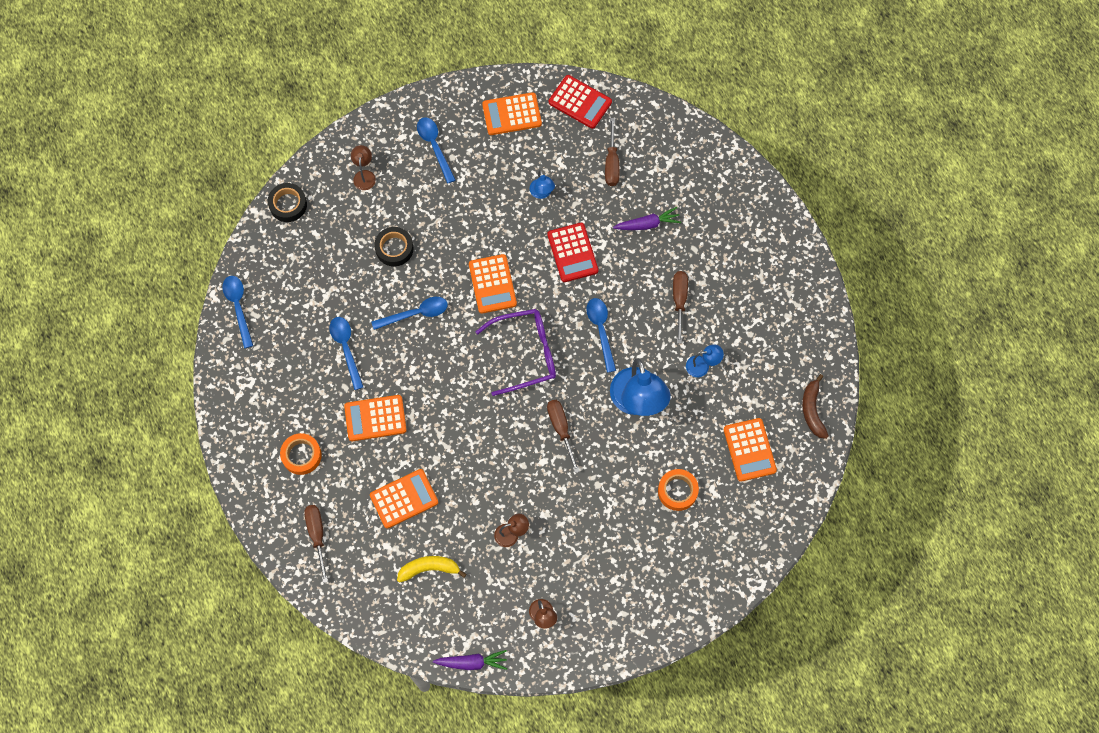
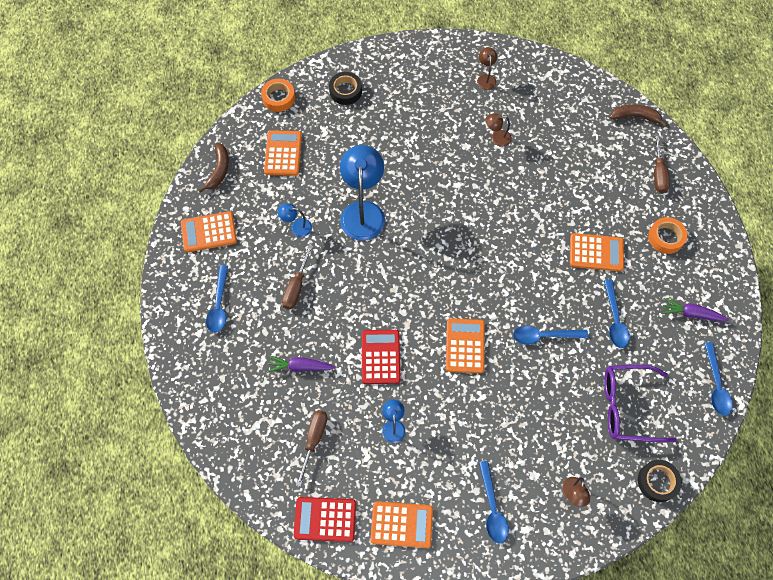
camera: 165 degrees left, 5 degrees down
orange calculator [370,469,438,529] -> orange calculator moved to [181,211,237,252]
black tape [374,227,413,266] -> black tape moved to [329,72,362,105]
yellow banana [397,556,467,583] -> none
purple carrot [433,650,507,670] -> purple carrot moved to [662,298,730,322]
purple glasses [475,309,556,396] -> purple glasses moved to [604,364,676,442]
brown screwdriver [547,400,580,473] -> none
red calculator [549,75,612,129] -> red calculator turned 45 degrees counterclockwise [294,497,356,542]
blue spoon [586,298,616,373] -> blue spoon moved to [206,265,228,333]
orange tape [658,469,699,511] -> orange tape moved to [261,79,295,112]
none -> brown banana [610,105,667,127]

